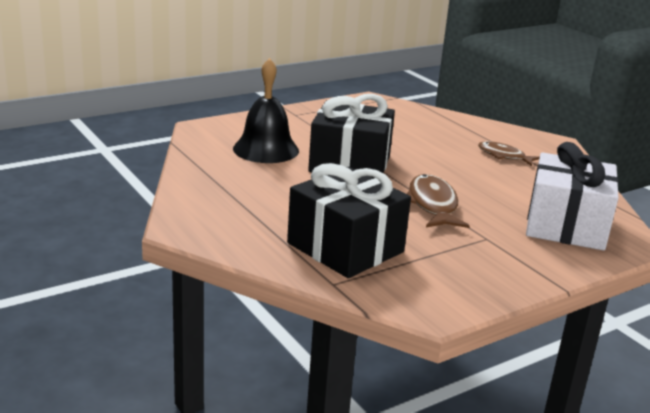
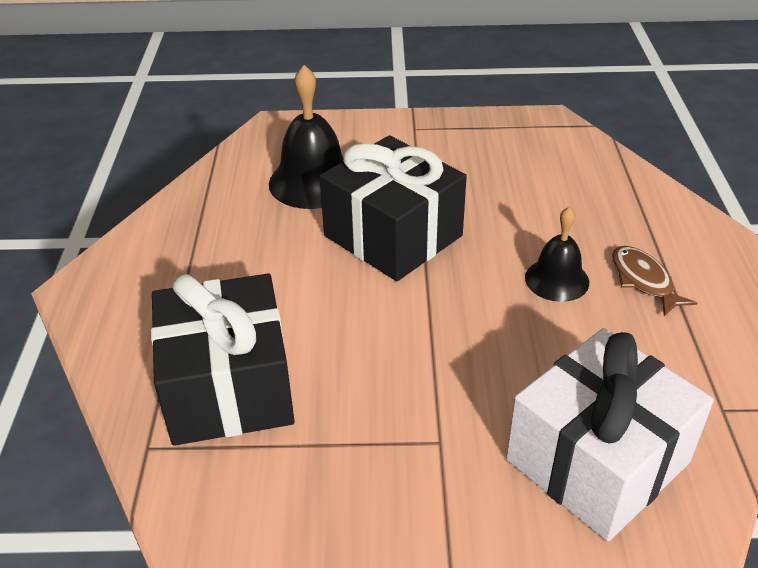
camera: 35 degrees right, 15 degrees up
brown fish [407,174,469,228] -> none
none -> black bell [525,207,589,302]

